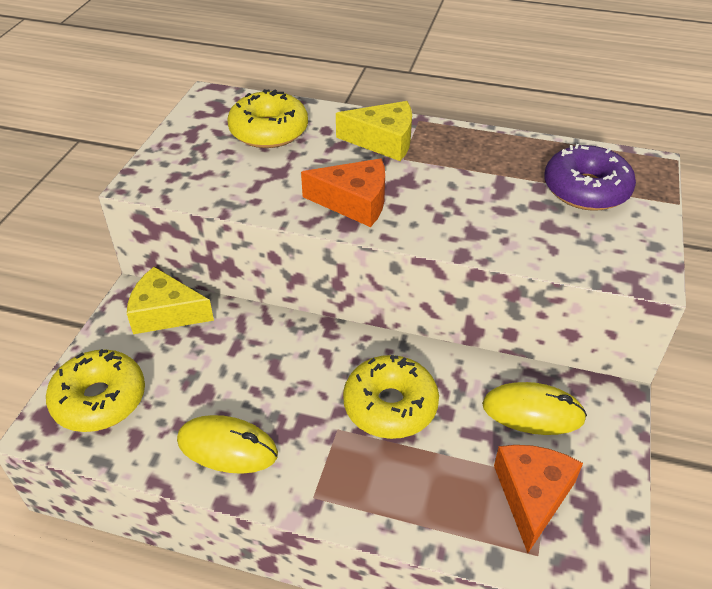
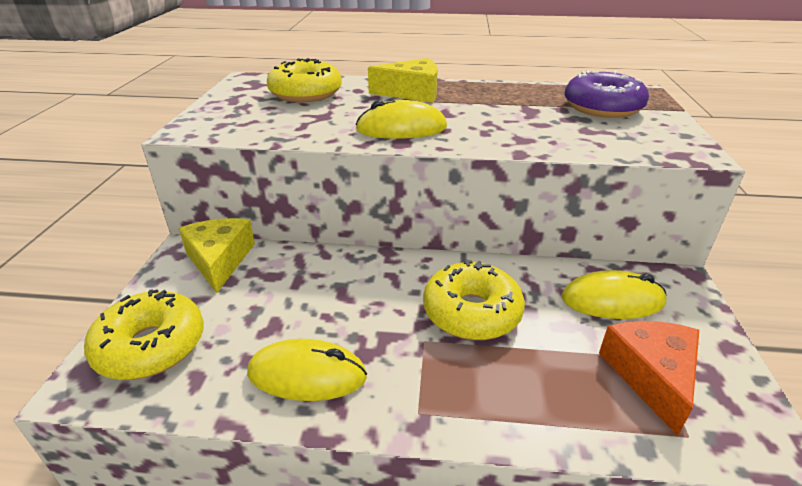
camera: 10 degrees left, 10 degrees down
yellow cheese [127,267,214,334] -> yellow cheese turned 75 degrees clockwise [179,218,255,293]
orange cheese [301,158,385,227] -> yellow mouse [355,100,447,139]

